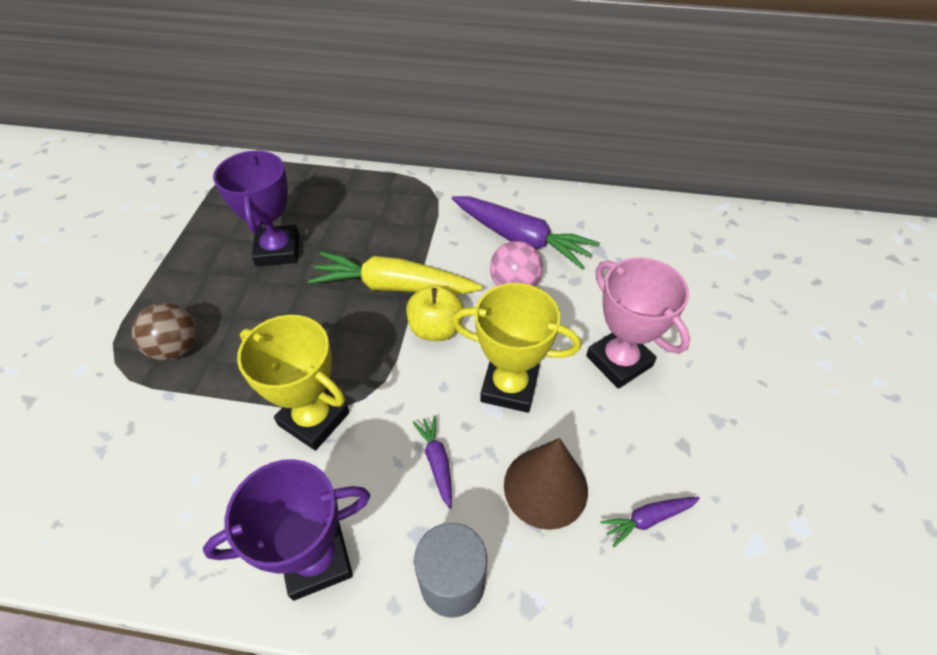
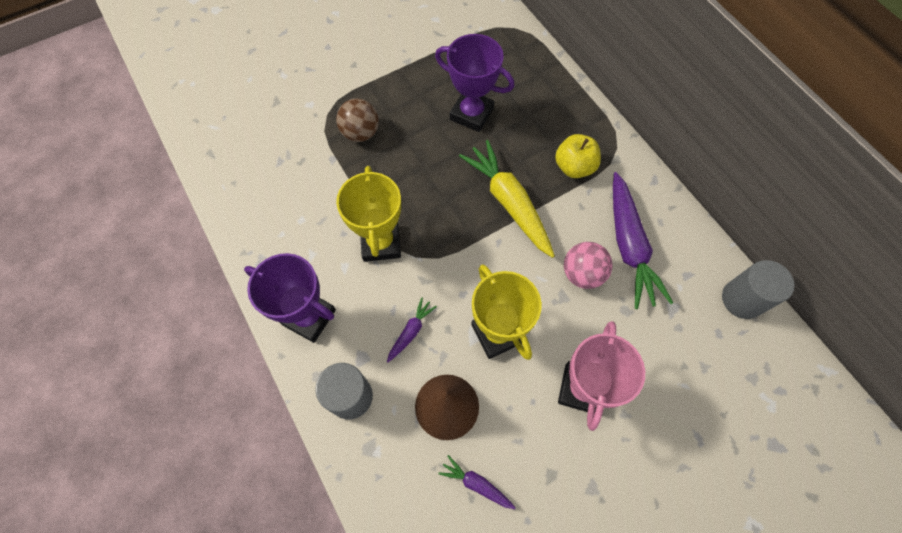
camera: 50 degrees right, 15 degrees up
purple trophy [213,150,299,267] -> purple trophy turned 75 degrees clockwise [435,34,514,132]
yellow apple [407,285,464,341] -> yellow apple moved to [555,134,601,178]
none -> grey cylinder [722,260,795,319]

